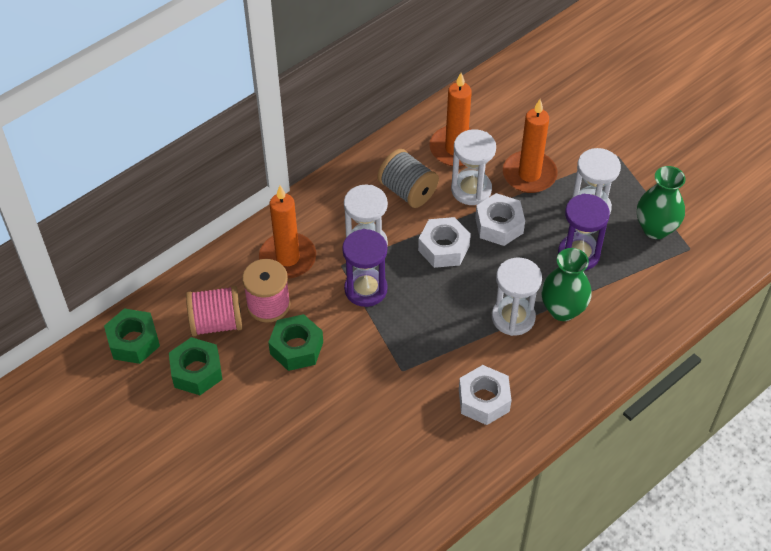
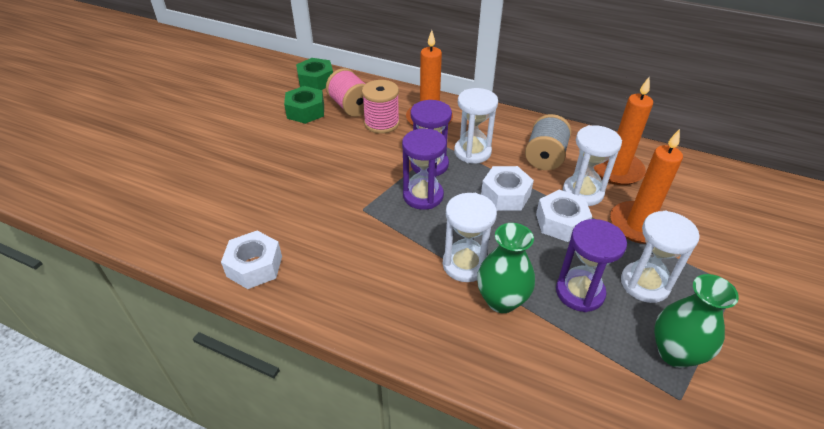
camera: 65 degrees right, 10 degrees down
green nut [268,314,323,371] -> none
white nut [459,365,512,425] -> white nut moved to [221,231,282,289]
none -> purple hourglass [402,129,447,210]

